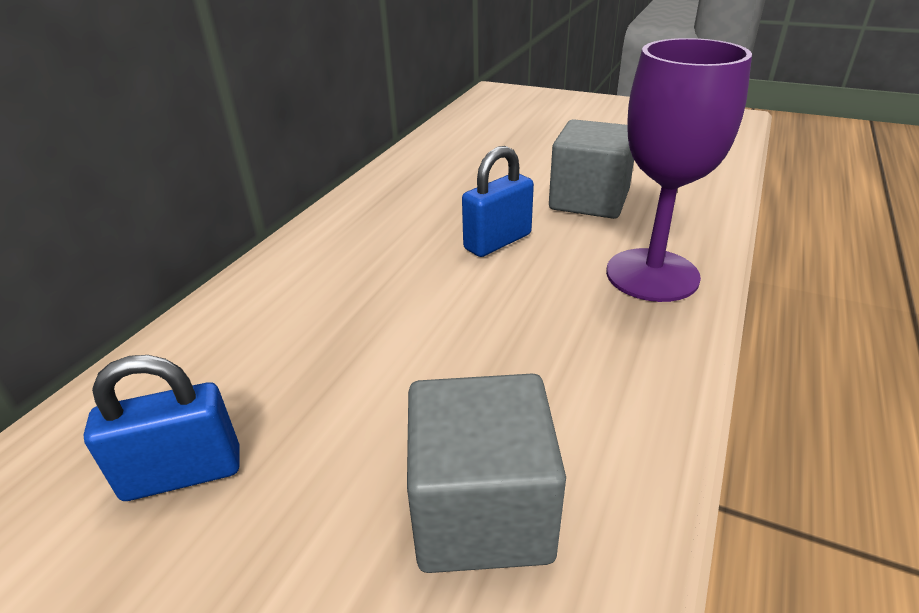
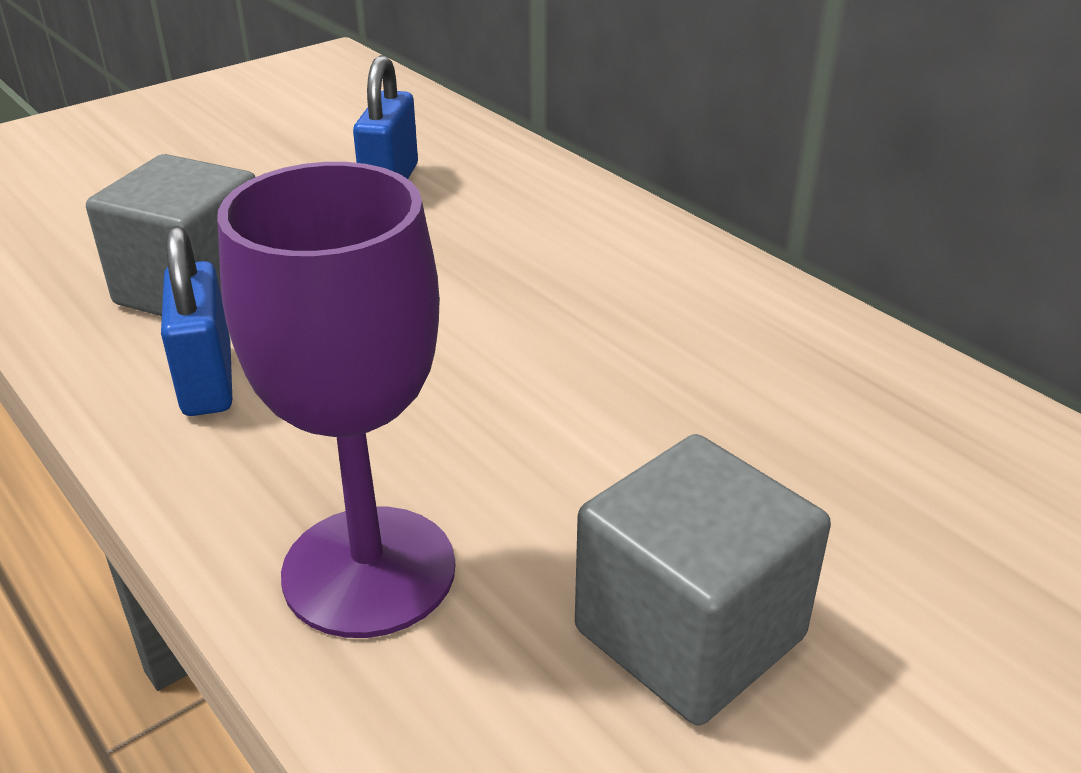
camera: 115 degrees right, 0 degrees up
blue padlock [462,146,534,257] -> blue padlock moved to [161,226,232,416]

